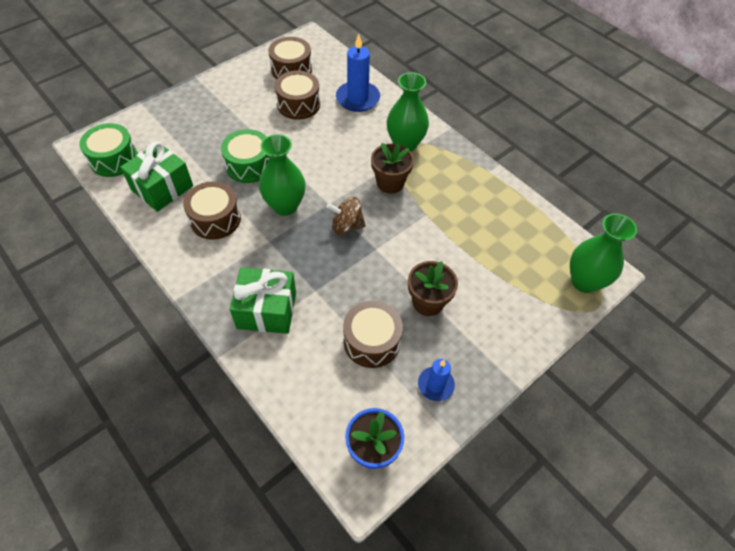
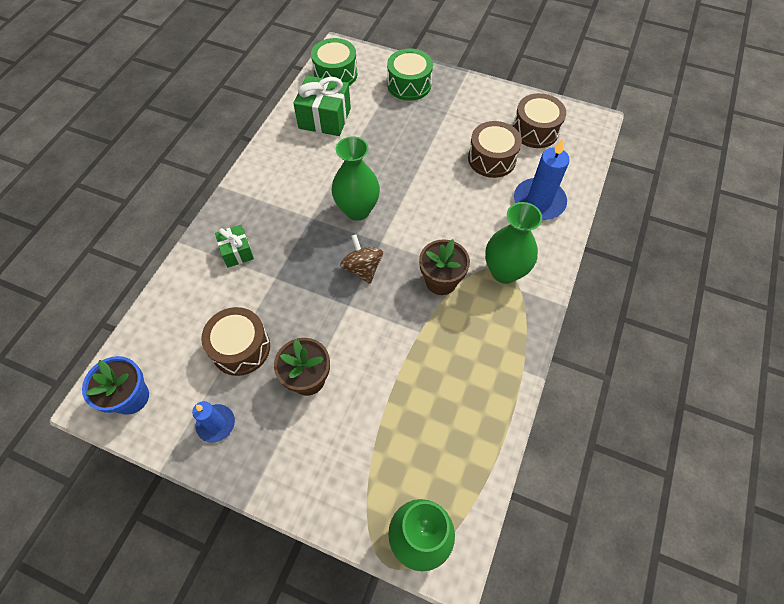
camera: 65 degrees right, 5 degrees up
brown drum [183,181,241,240] -> none
green drum [221,129,270,183] -> green drum moved to [387,48,433,101]
green gift [230,267,296,334] -> green gift [215,225,254,268], size x0.58

